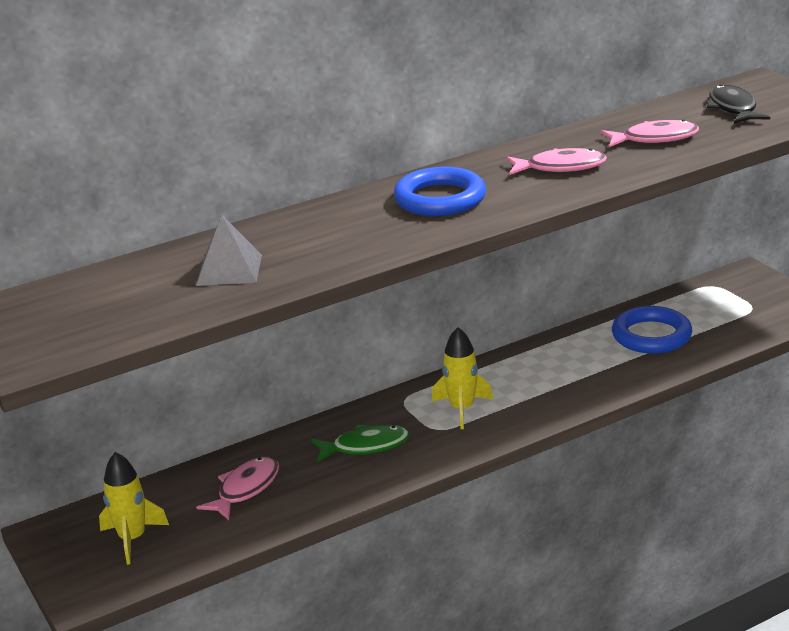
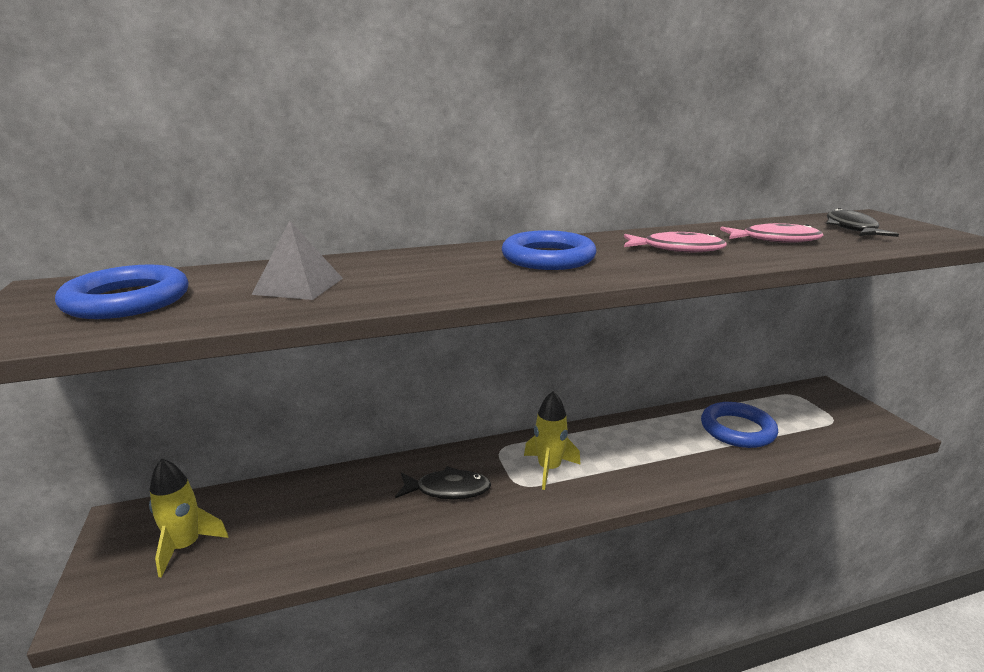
camera: 10 degrees right, 5 degrees down
pink fish [196,456,279,520] -> none
green fish [311,425,409,463] -> black fish [395,466,491,499]
none -> blue ring [55,265,189,319]

